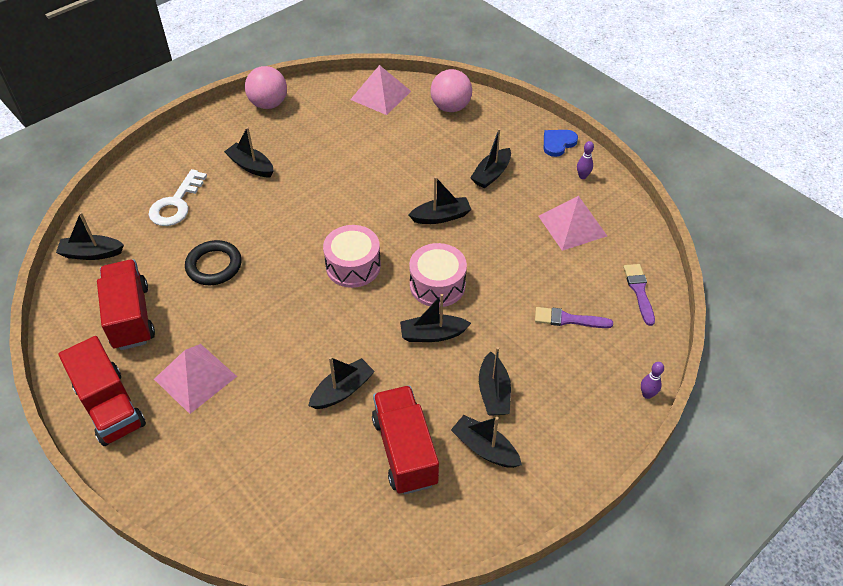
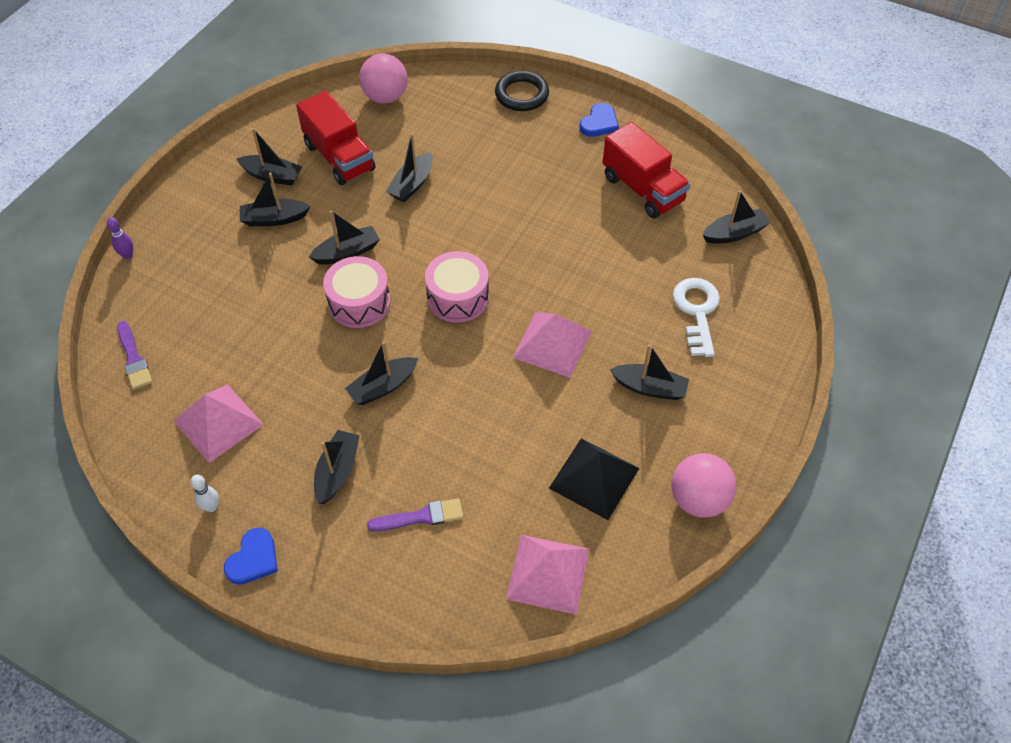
camera: 160 degrees right, 5 degrees up
red truck [59,336,146,446] -> blue heart [579,103,619,137]
pink pyramid [154,344,237,414] -> pink pyramid moved to [513,312,592,378]
black ring [185,240,242,285] -> black ring moved to [495,71,549,111]
pink ball [431,69,472,112] -> pink ball moved to [359,54,408,104]
black boat [479,347,511,416] -> black boat turned 75 degrees counterclockwise [240,173,310,226]
purple brush [535,307,613,328] -> purple brush moved to [367,498,463,532]
purple bowling pin [577,141,594,179] -> white bowling pin [190,475,219,512]
none -> black pyramid [549,438,639,520]

